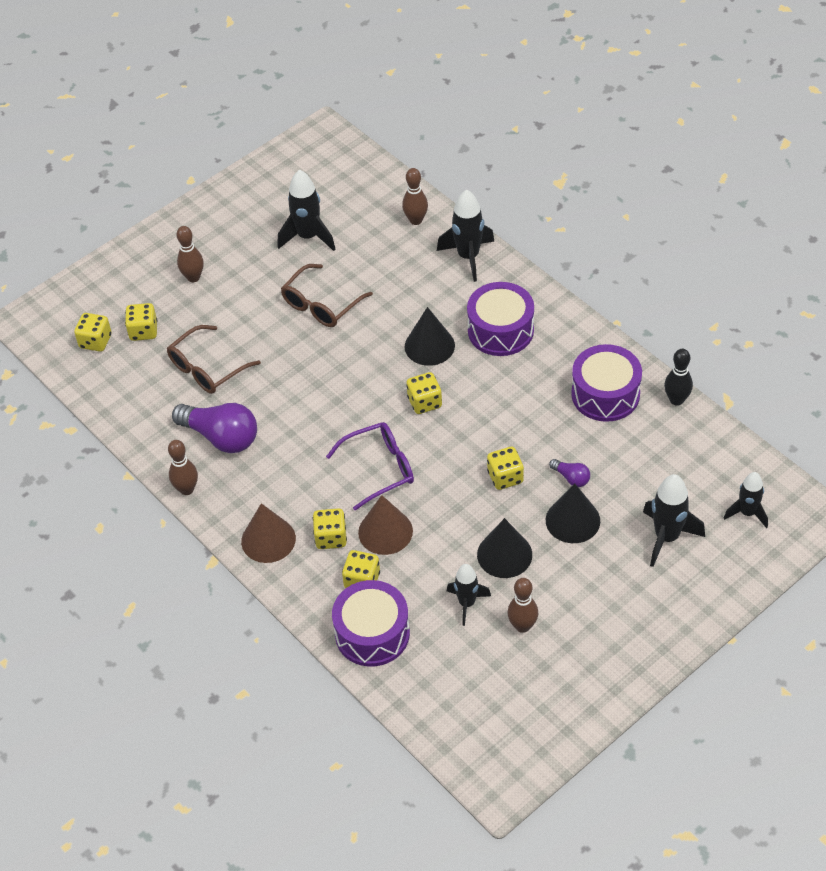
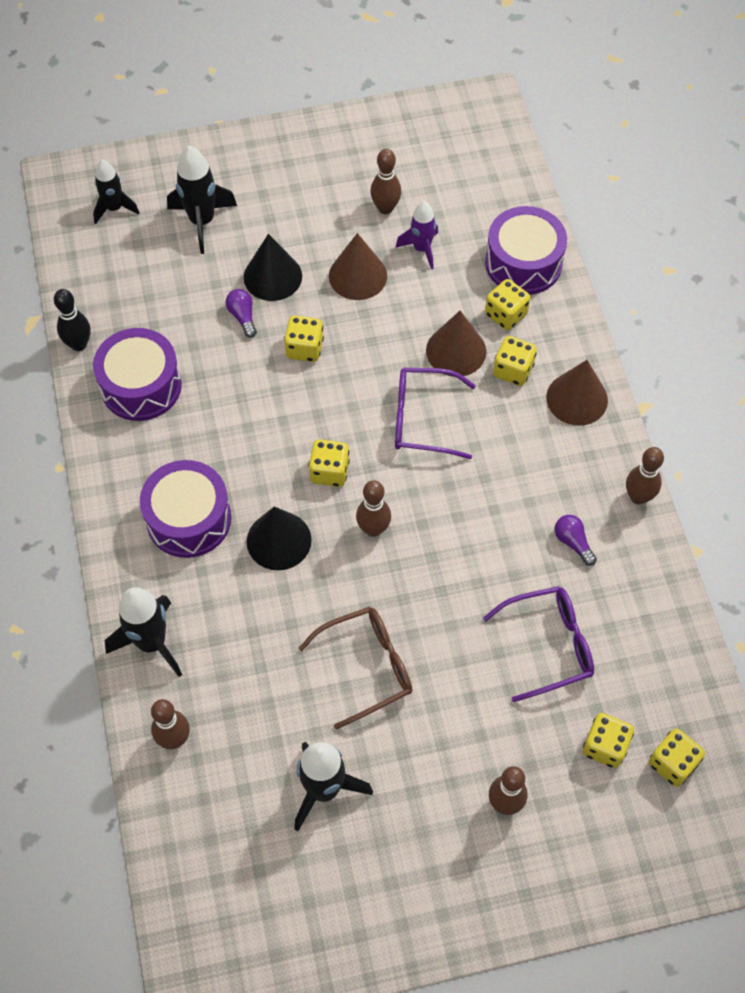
camera: 155 degrees left, 10 degrees up
brown glasses [167,325,261,394] -> purple glasses [483,586,594,702]
purple light bulb [172,403,257,453] -> purple light bulb [555,515,597,566], size x0.47
black rocket [447,564,491,626] -> purple rocket [396,201,438,269]
black cone [477,518,532,578] -> brown cone [329,233,387,300]
none -> brown bowling pin [356,480,391,537]

